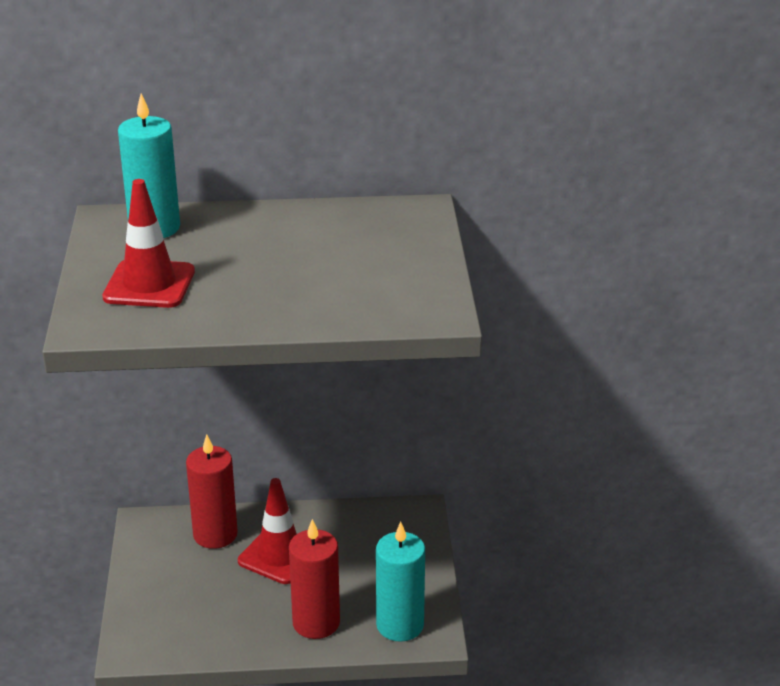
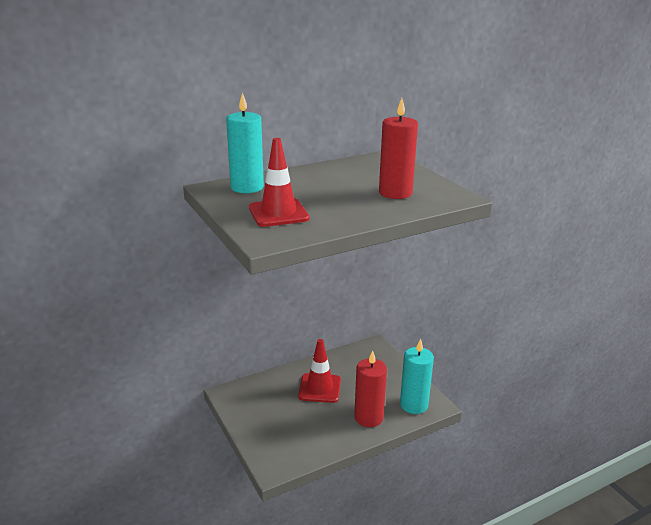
camera: 25 degrees left, 5 degrees down
red candle [186,434,238,549] -> red candle moved to [379,98,418,199]

